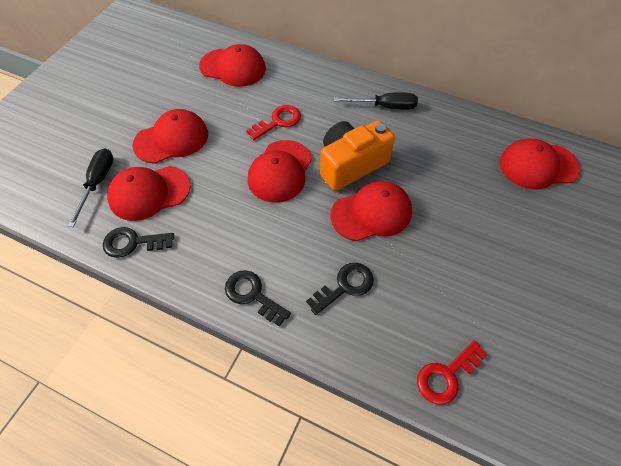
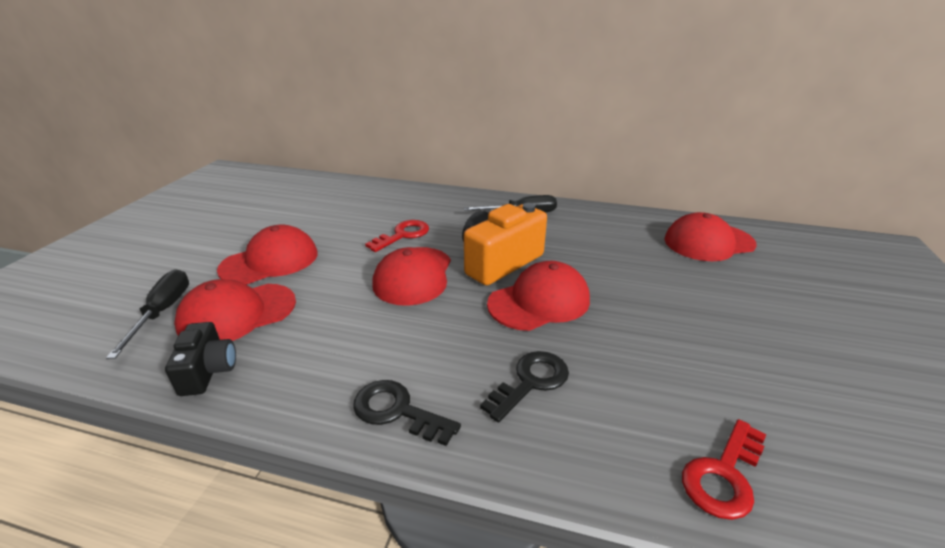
camera: 10 degrees left, 25 degrees down
black key [103,227,174,258] -> black camera [165,322,236,396]
red cap [199,44,266,87] -> none

